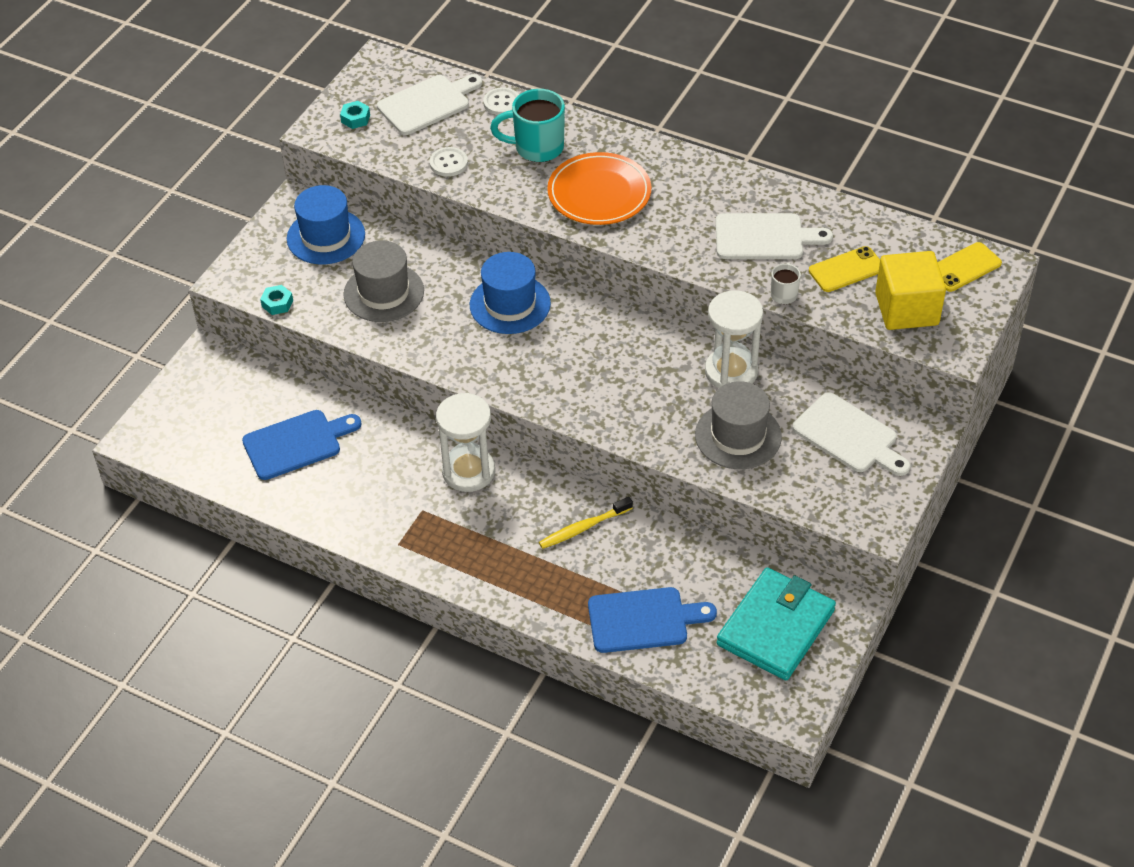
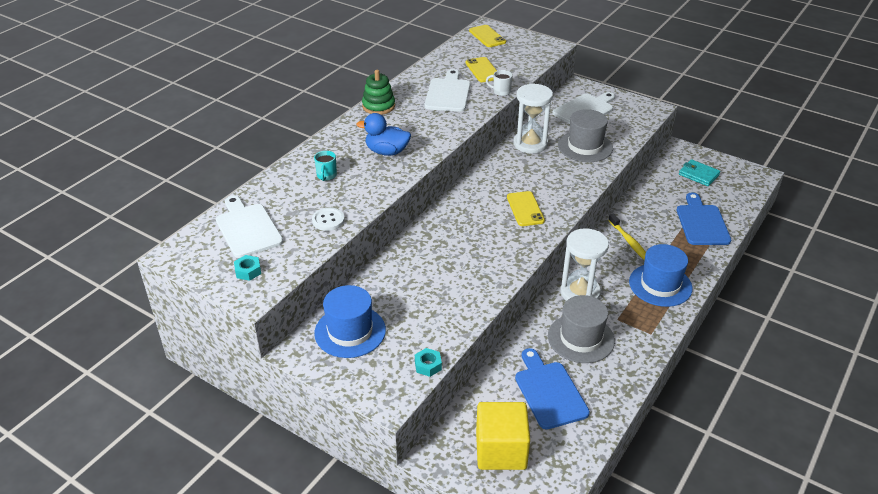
camera: 85 degrees left, 10 degrees down
grey hat [343,241,424,322] -> grey hat moved to [548,295,615,363]
blue hat [470,252,551,334] -> blue hat moved to [629,244,693,307]
white button [483,87,519,115] -> none
turquoise mug [490,89,565,162] -> turquoise mug [314,151,337,181], size x0.52
orange plate [547,152,651,225] -> blue duck [356,113,411,156]
turquoise wallet [717,567,836,680] -> turquoise wallet [679,159,720,186], size x0.54
yellow cube [875,251,946,330] -> yellow cube moved to [476,402,530,470]
none -> green stacking toy [362,70,395,115]
none -> yellow phone [507,191,545,226]

